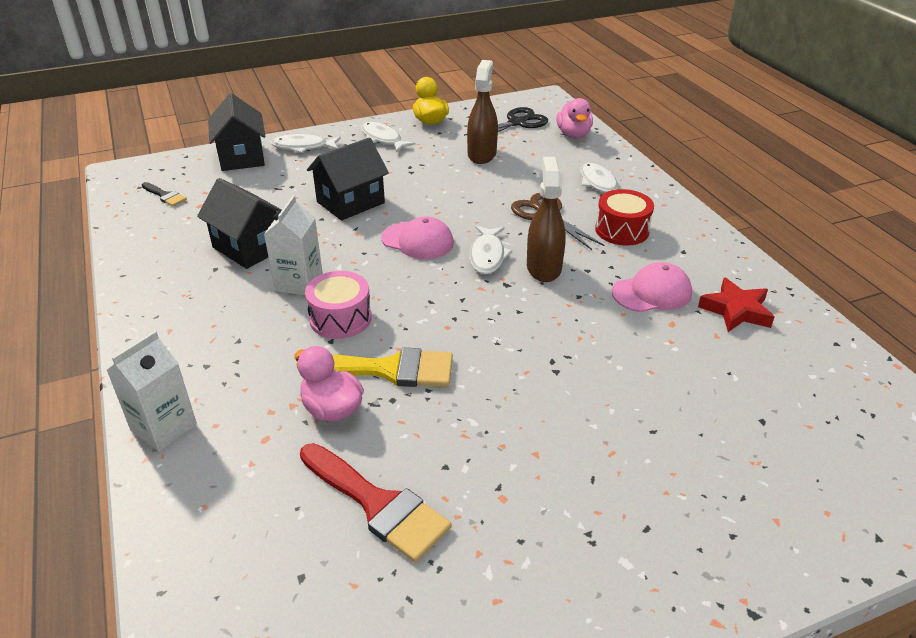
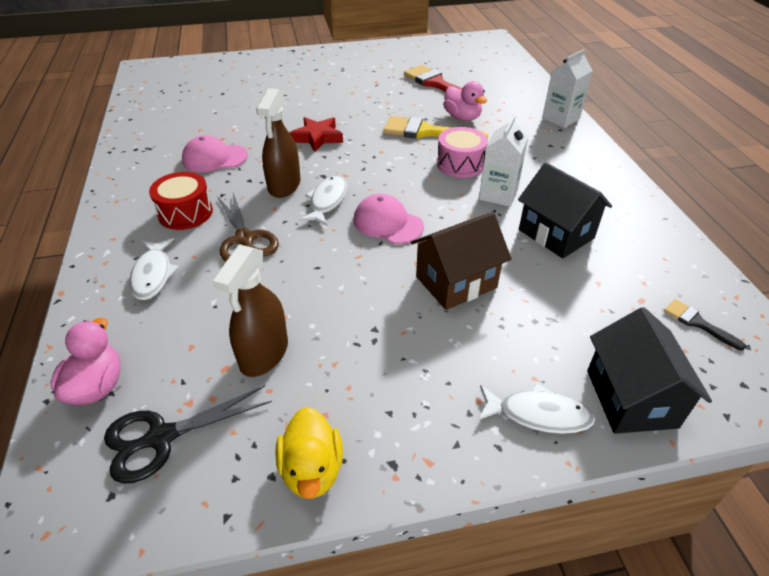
camera: 170 degrees left, 5 degrees up
black house [307,137,389,221] -> brown house [411,212,512,310]
white fish [361,122,416,152] -> none
red star [698,277,774,332] -> red star moved to [290,117,343,152]

